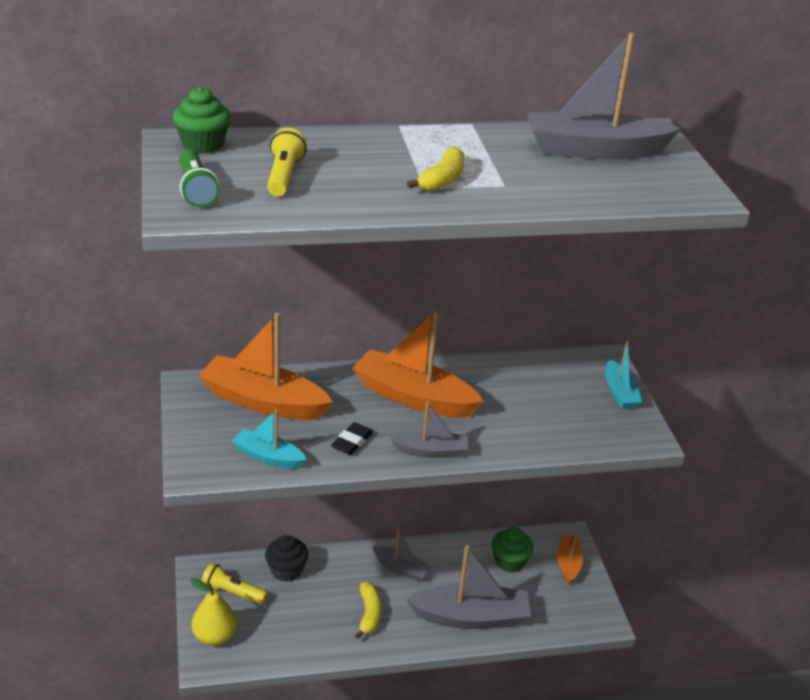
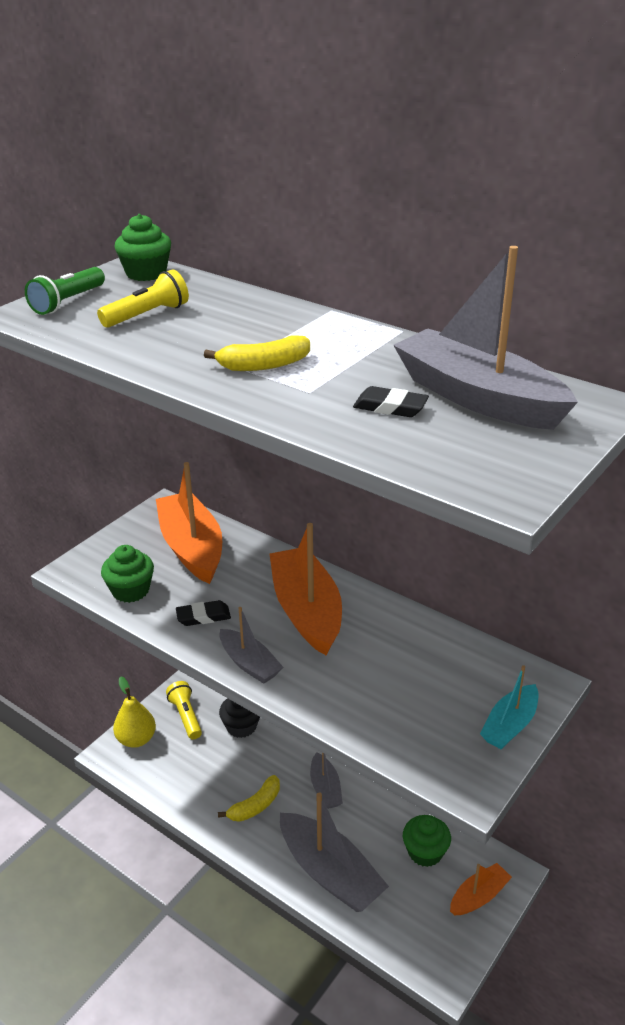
camera: 50 degrees right, 0 degrees up
turquoise boat [232,409,307,469] -> green cupcake [101,545,154,603]
none -> black eraser [353,386,429,417]

